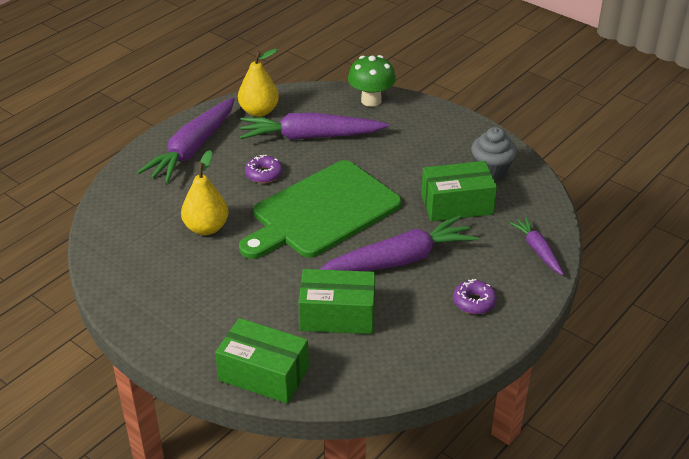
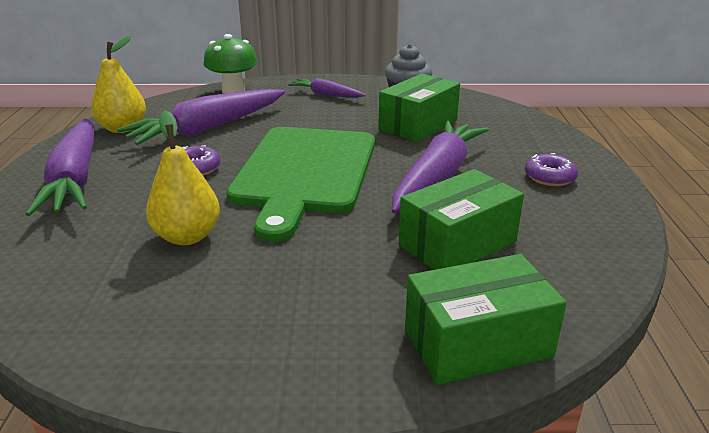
camera: 40 degrees left, 10 degrees down
purple carrot [509,217,564,275] -> purple carrot moved to [288,78,366,98]

